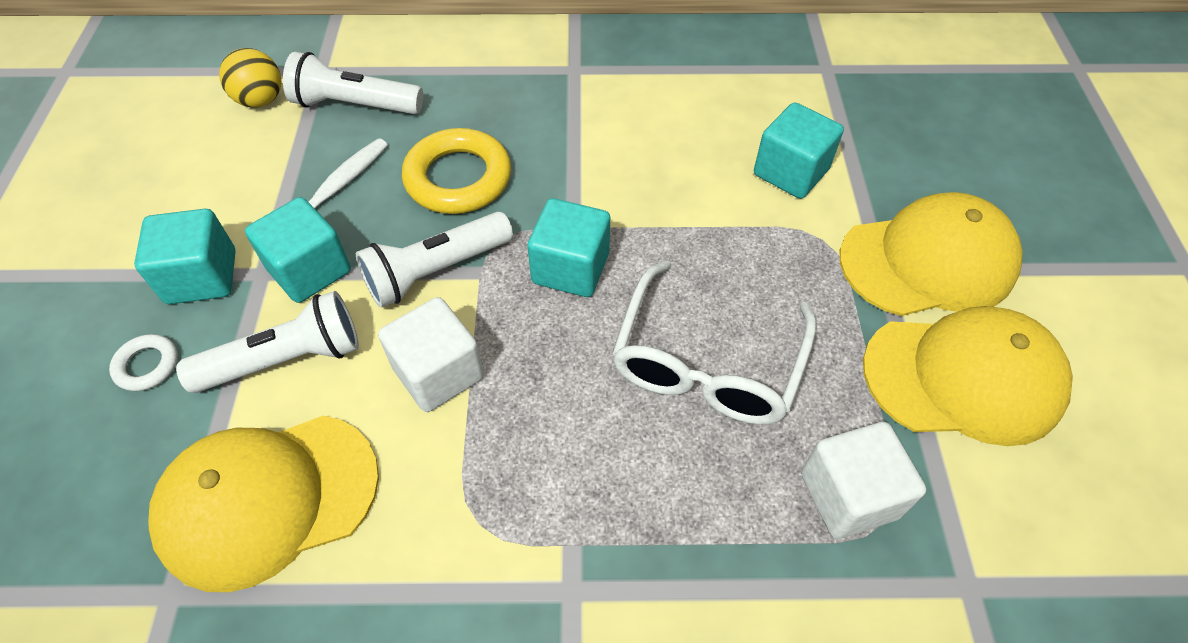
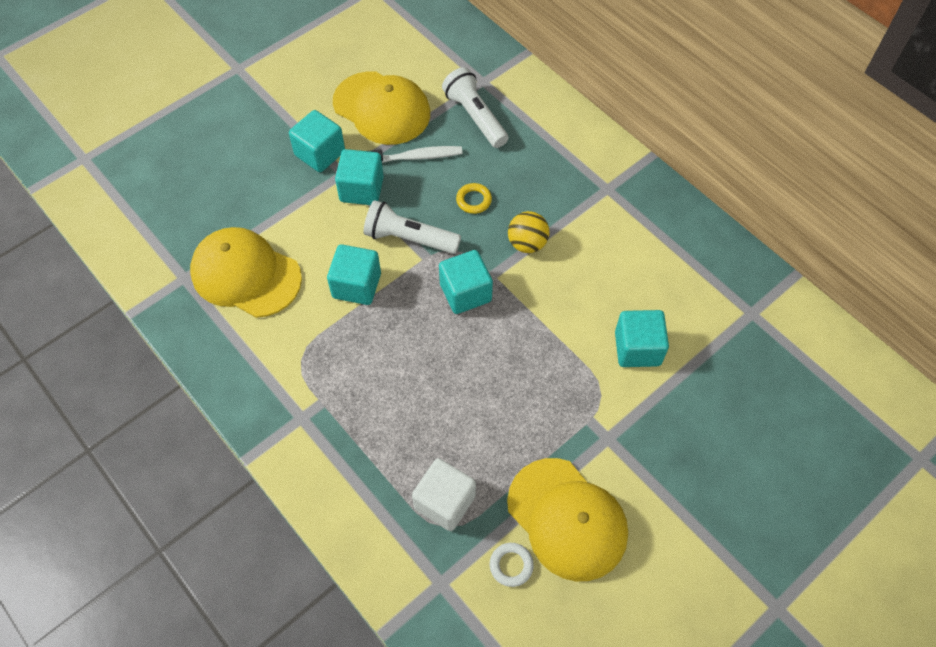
camera: 50 degrees right, 5 degrees up
white ring [109,334,178,391] -> white ring moved to [490,543,534,587]
white flashlight [176,291,359,393] -> none
yellow ball [219,48,282,108] -> yellow ball moved to [508,211,550,253]
white cube [378,297,484,412] -> turquoise cube [327,244,381,305]
yellow ring [402,128,511,214] -> yellow ring [456,183,492,214], size x0.50
white glasses [612,260,816,425] -> none
yellow cap [840,192,1022,316] -> yellow cap moved to [333,71,430,145]

